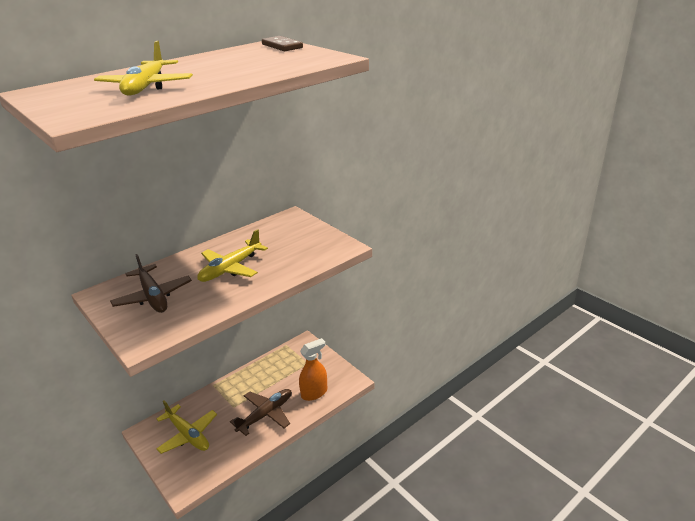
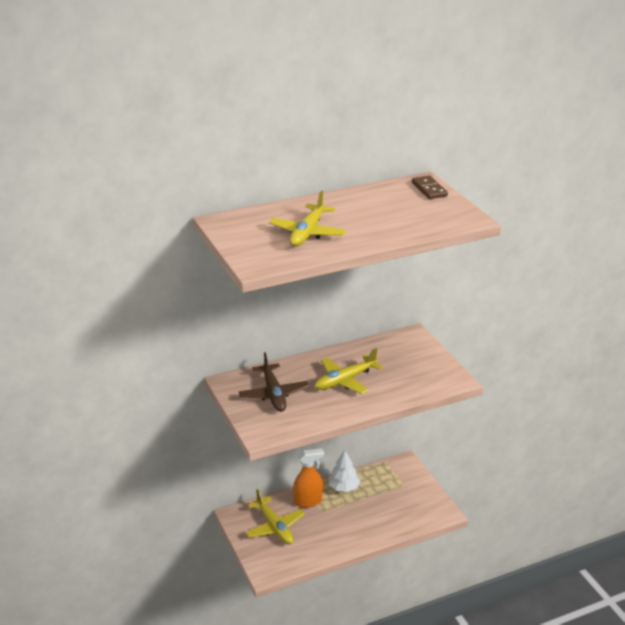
camera: 15 degrees right, 0 degrees up
brown plane [230,389,291,436] -> none
orange spray bottle [299,338,327,401] -> orange spray bottle moved to [293,448,324,508]
none -> white tree [328,450,360,492]

